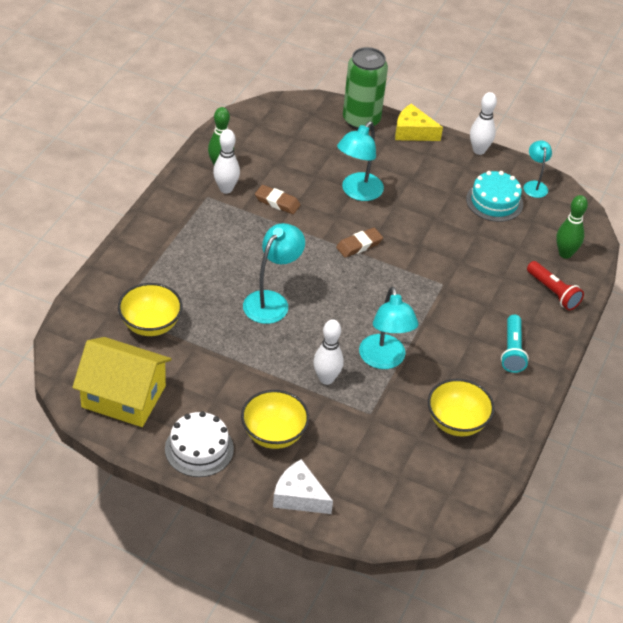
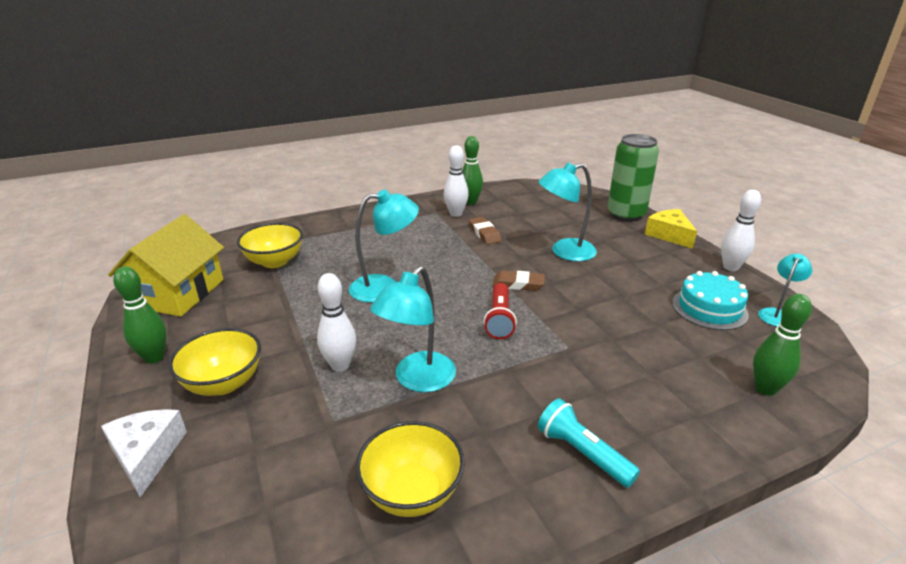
camera: 45 degrees right, 15 degrees down
yellow house [72,337,172,427] -> yellow house turned 45 degrees clockwise [108,214,224,316]
white cake [165,411,234,477] -> green bowling pin [113,266,167,364]
turquoise flashlight [501,315,529,373] -> turquoise flashlight turned 90 degrees clockwise [538,398,640,488]
red flashlight [527,261,584,310] -> red flashlight moved to [484,283,517,339]

